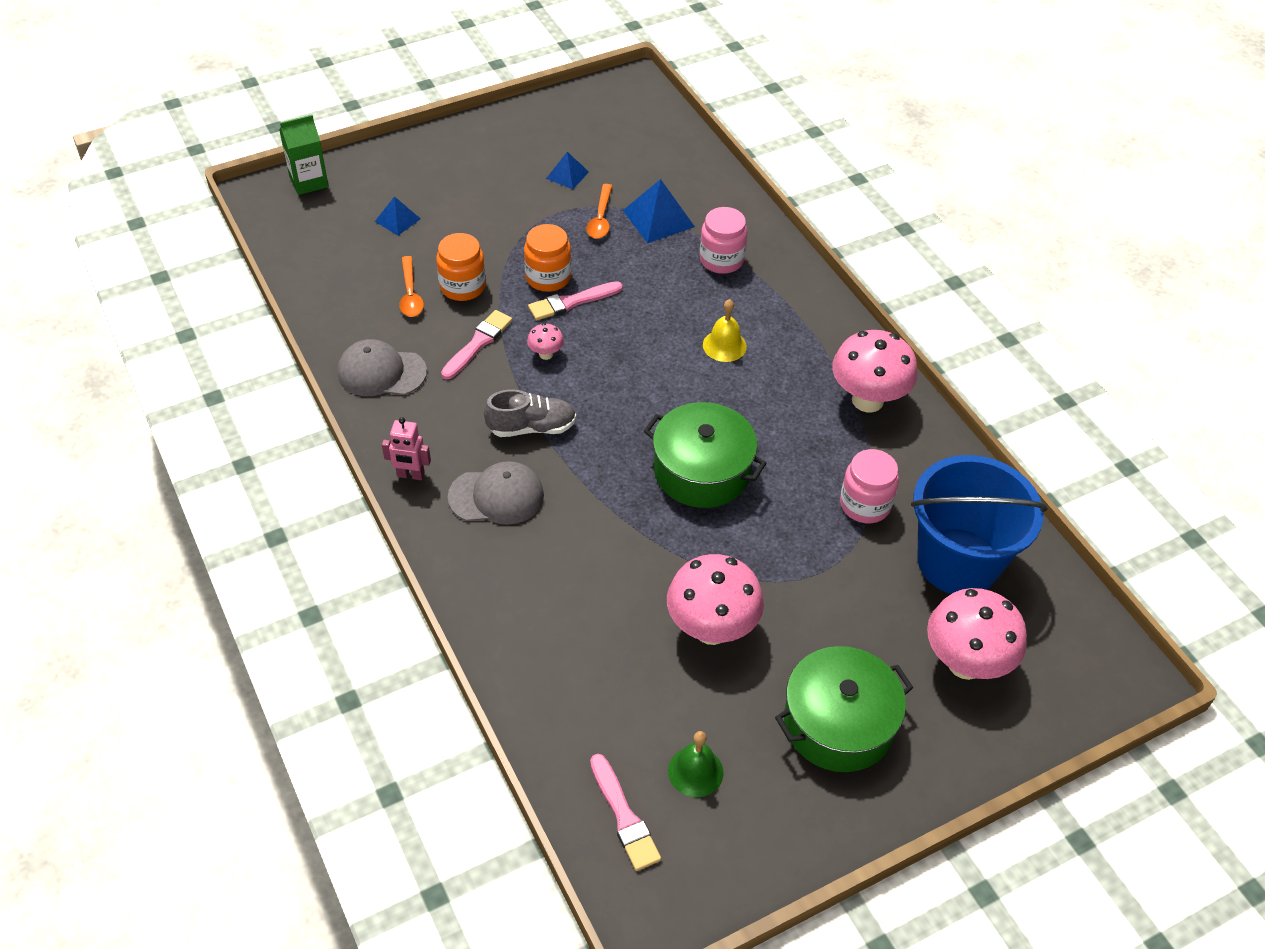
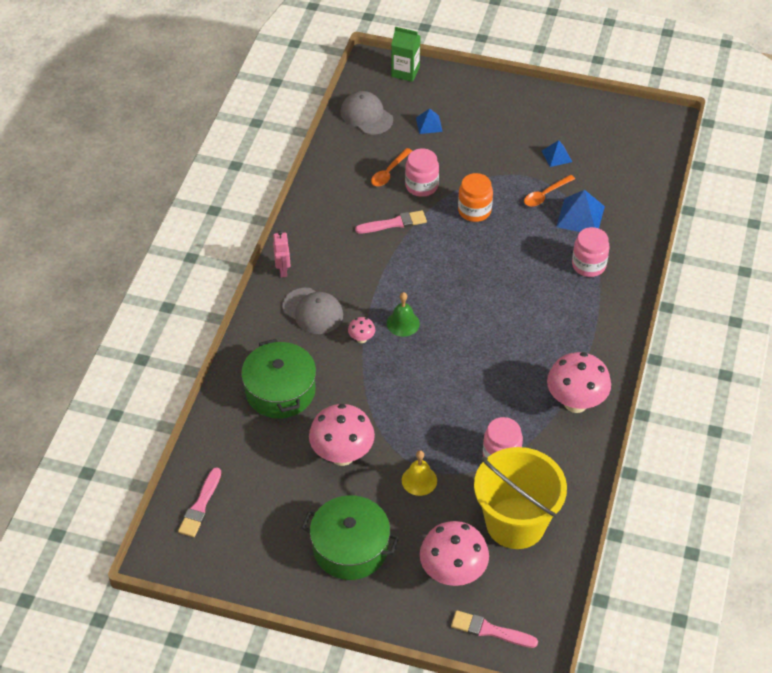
camera: 45 degrees right, 0 degrees up
grey cap [337,339,427,396] -> grey cap moved to [341,91,393,135]
pink robot [382,417,431,480] -> pink robot turned 150 degrees counterclockwise [273,231,290,277]
orange jar [436,233,486,301] -> pink jar [405,148,439,197]
grey shoe [484,389,576,437] -> none
pink mushroom [527,323,564,360] -> pink mushroom moved to [348,317,375,343]
pink brush [528,281,623,320] -> pink brush moved to [451,610,538,648]
green pot [644,402,766,508] -> green pot moved to [241,339,316,418]
green bell [668,731,723,797] -> green bell moved to [387,292,420,337]
yellow bell [703,299,747,362] -> yellow bell moved to [402,451,437,496]
blue bucket [911,455,1048,594] -> yellow bucket [474,447,567,549]

